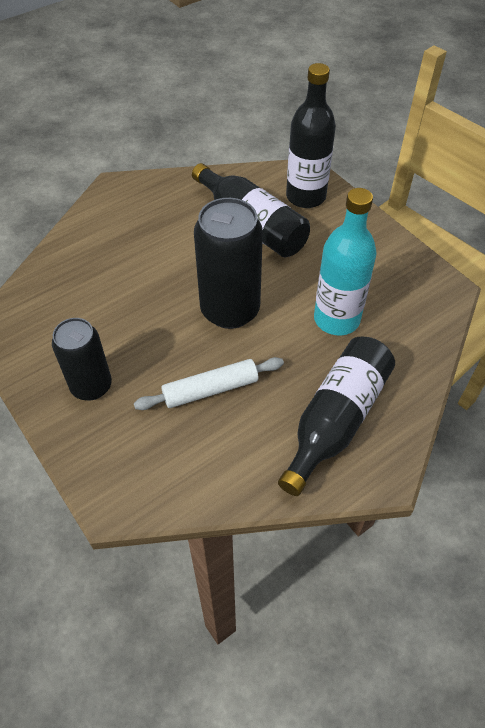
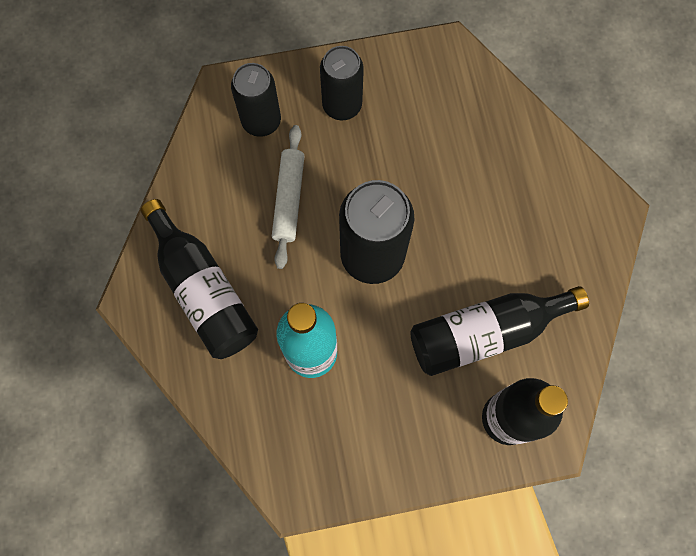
camera: 115 degrees right, 20 degrees up
none -> black can [231,63,281,137]

